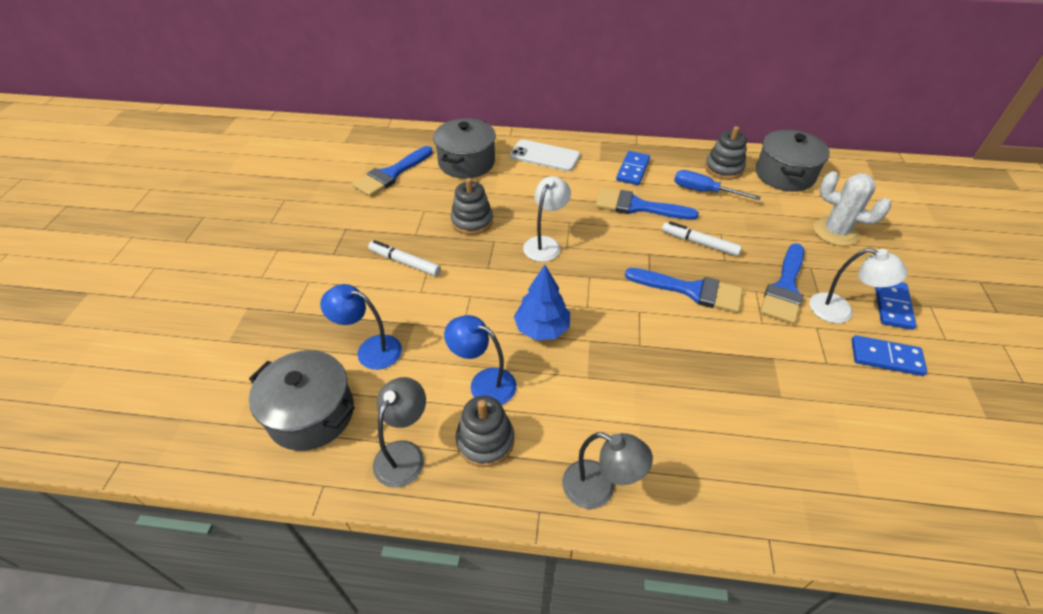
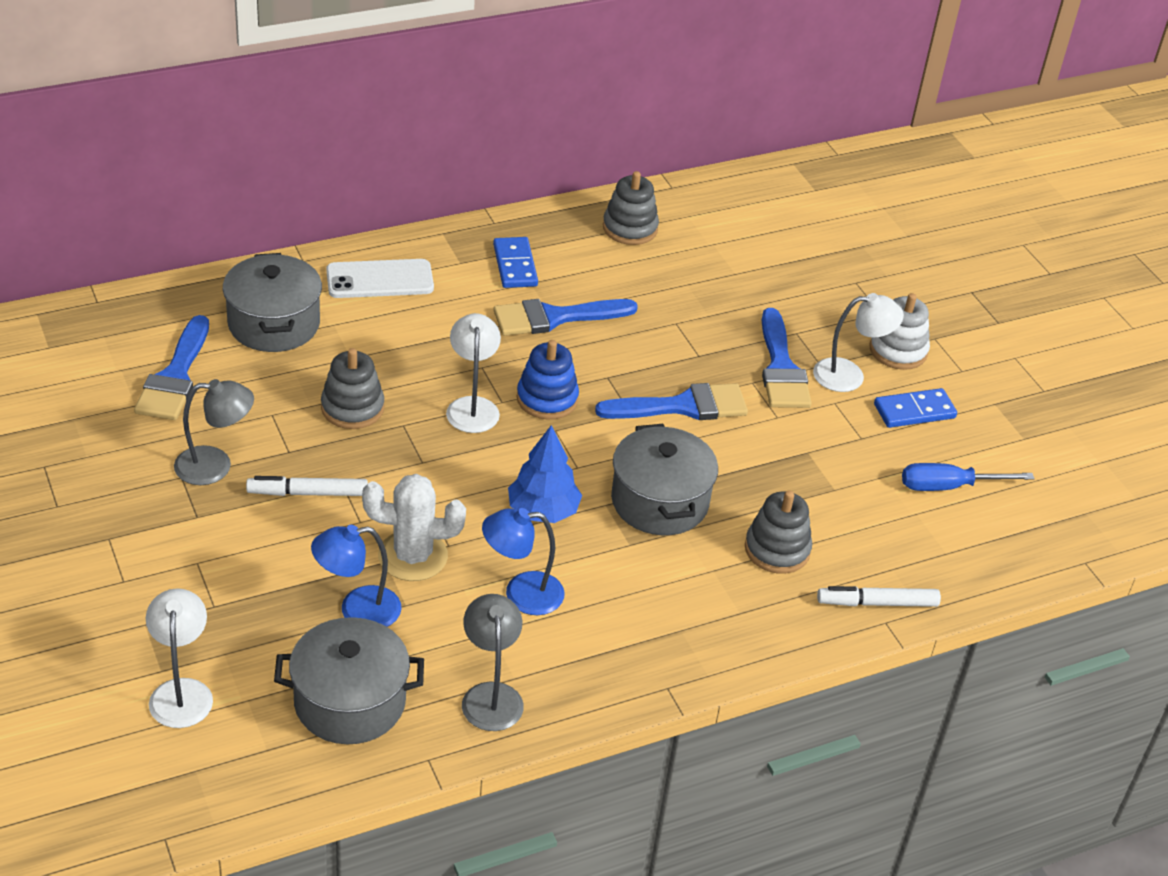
camera: 35 degrees left, 5 degrees down
grey stacking toy [456,396,514,467] -> grey stacking toy moved to [745,490,812,574]
grey lamp [562,432,653,509] -> grey lamp moved to [174,379,254,485]
white marker [662,221,742,256] -> white marker moved to [817,586,941,607]
blue screwdriver [674,170,761,200] -> blue screwdriver moved to [902,463,1035,491]
grey pot [756,130,830,192] -> grey pot moved to [611,424,718,535]
white cactus [813,171,891,246] -> white cactus moved to [362,474,466,581]
blue domino [875,282,916,330] -> white stacking toy [870,293,930,370]
none -> white lamp [146,588,213,728]
none -> blue stacking toy [517,340,579,419]

